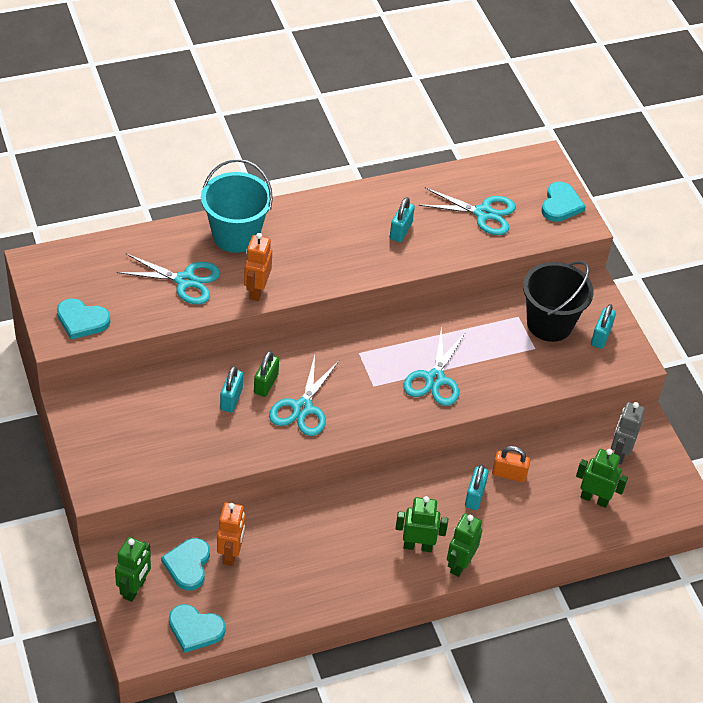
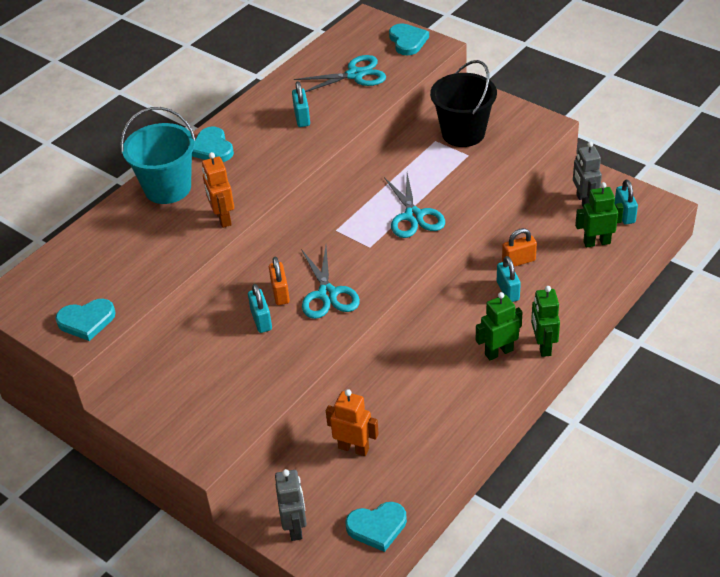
camera: 25 degrees left, 5 degrees down
green robot [115,537,151,602] -> grey robot [275,469,307,541]
turquoise scissors [117,254,220,304] -> none
turquoise heart [161,538,210,590] -> turquoise heart moved to [192,126,234,162]
orange robot [217,502,246,566] -> orange robot turned 45 degrees counterclockwise [326,389,379,456]
green padlock [254,351,279,397] -> orange padlock [269,257,290,305]
turquoise padlock [591,304,616,349] -> turquoise padlock moved to [614,180,638,224]

